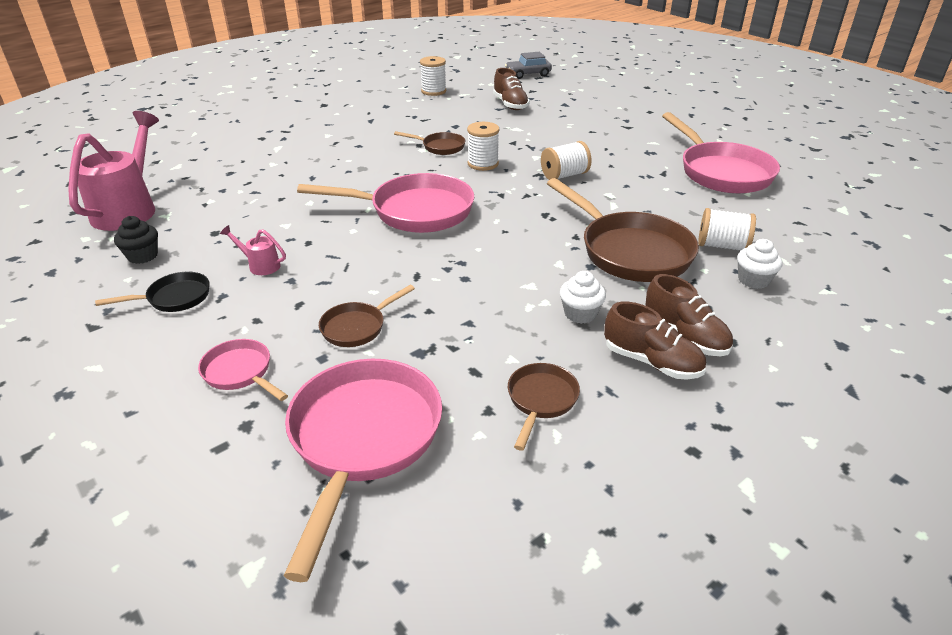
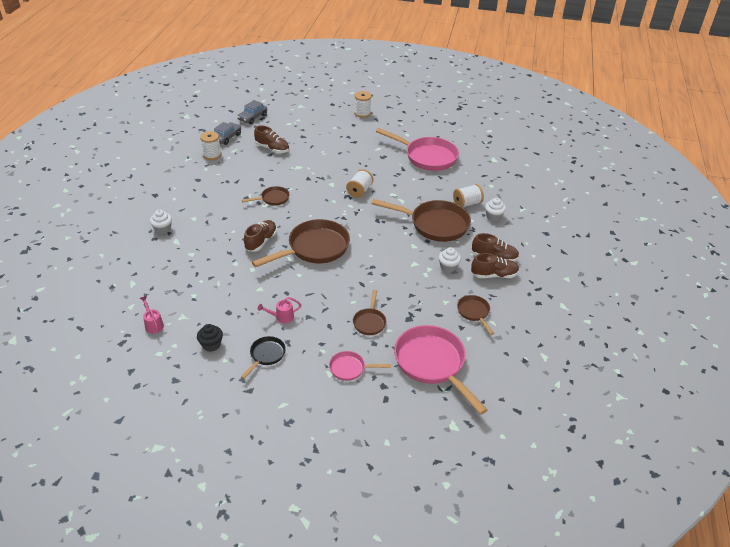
camera: 40 degrees left, 5 degrees up
pink watering can [68,111,159,231] -> pink watering can [140,296,164,334], size x0.44
pink pan [297,173,474,233] -> brown pan [252,219,350,267]
white spool [467,122,500,171] -> white spool moved to [354,91,372,118]
none -> white cupcake [150,209,172,234]
none -> grey car [214,122,241,145]
none -> brown shoe [244,220,277,251]

